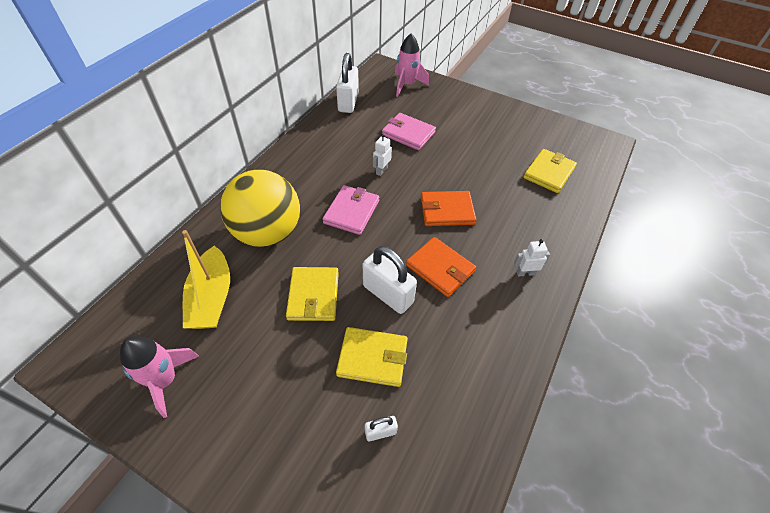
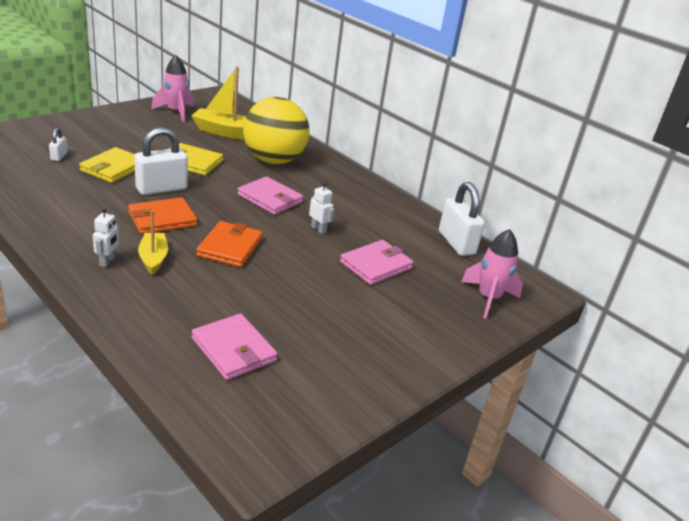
camera: 105 degrees right, 20 degrees down
white padlock [336,53,359,113] -> white padlock turned 45 degrees clockwise [439,182,485,256]
yellow wallet [523,149,577,193] -> pink wallet [192,313,277,380]
none -> yellow boat [138,210,168,275]

